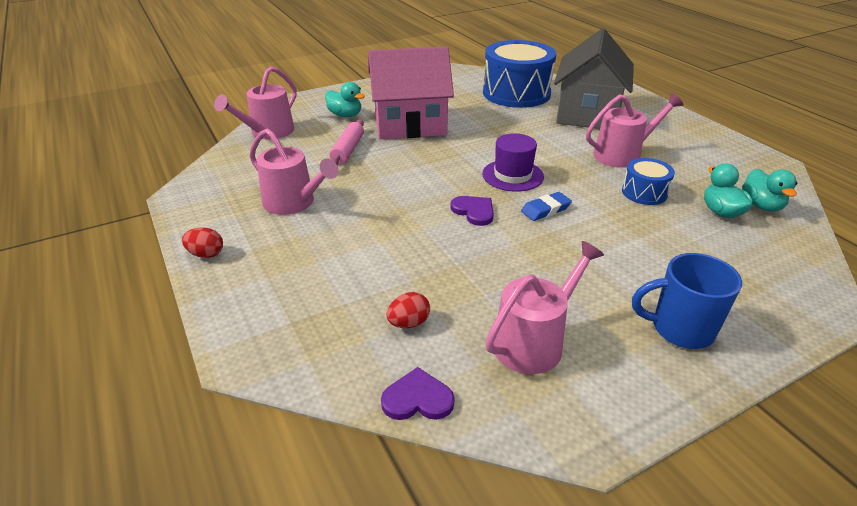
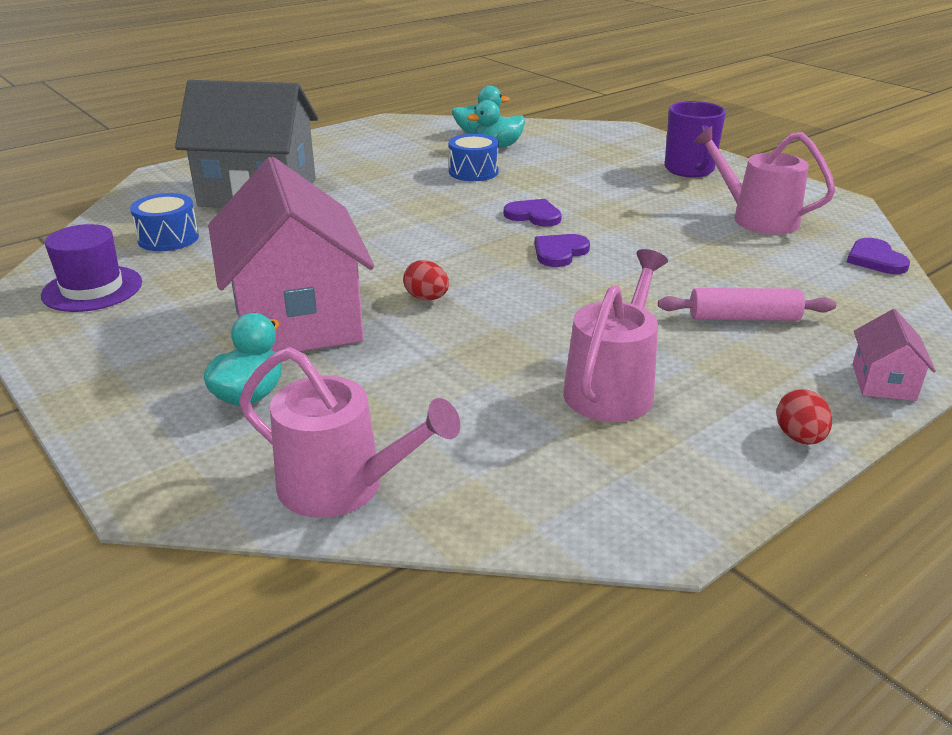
camera: 100 degrees left, 5 degrees down
pink rolling pin [329,119,364,166] -> pink rolling pin moved to [658,288,836,321]
red egg [387,292,430,328] -> red egg moved to [403,260,449,300]
purple hat [482,133,544,192] -> purple hat moved to [41,224,142,312]
blue drum [483,40,556,108] -> blue drum [130,193,199,251], size x0.49
blue eraser [521,192,572,221] -> purple heart [504,199,562,227]
pink watering can [586,93,683,168] -> none
blue mug [632,253,742,349] -> purple mug [665,101,726,177]
none -> pink house [853,309,936,401]

